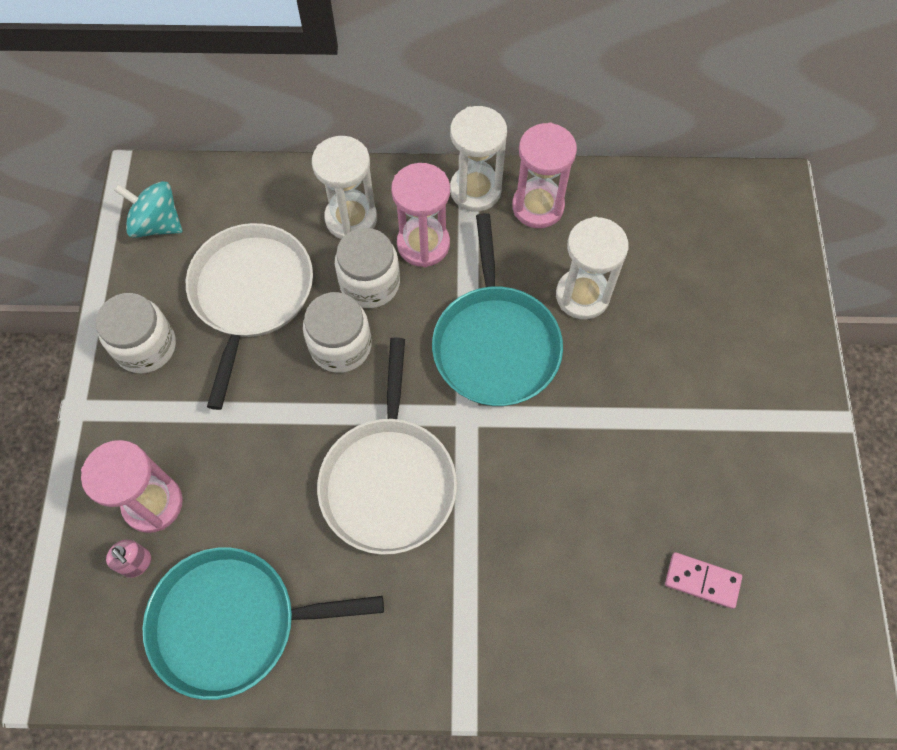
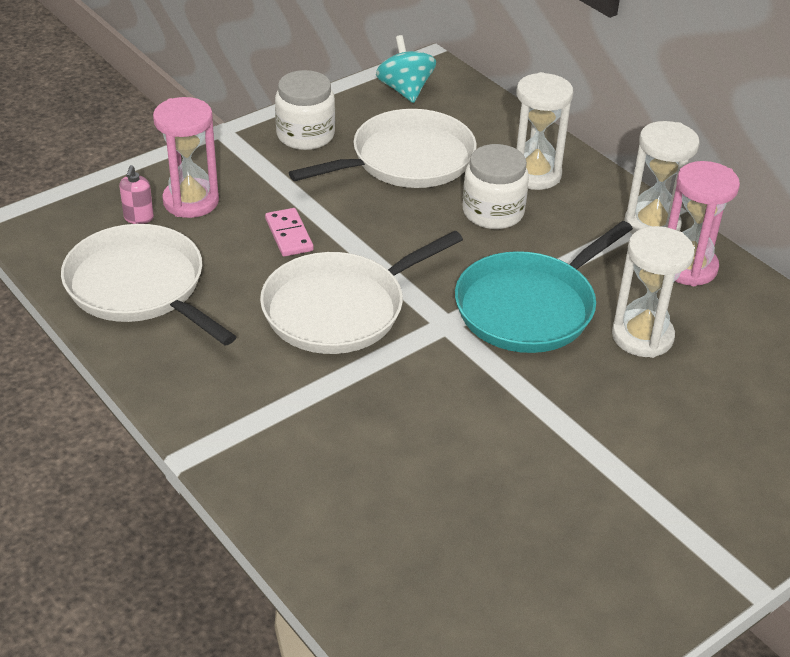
camera: 50 degrees right, 25 degrees down
turquoise pan [143,547,384,700] -> white pan [61,224,237,346]
white jar [303,292,372,373] -> none
pink hourglass [391,163,450,267] -> none
pink domino [665,552,742,609] -> pink domino moved to [265,208,314,257]

